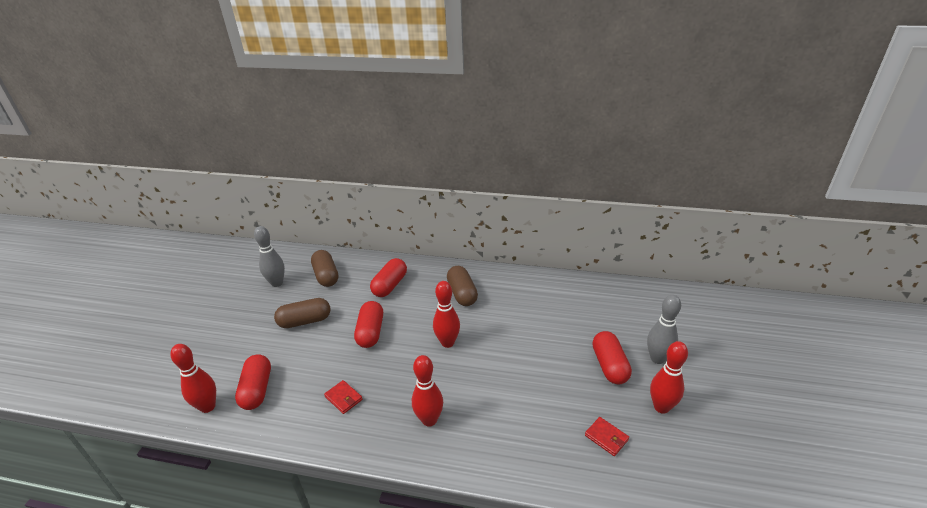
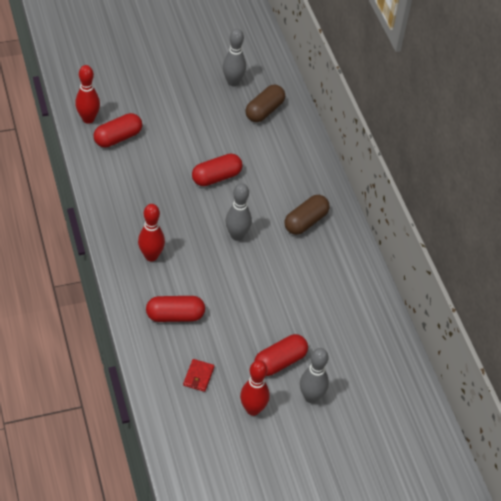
camera: 55 degrees right, 15 degrees up
brown capsule [274,298,331,328] -> none
red wallet [324,380,363,414] -> none
red capsule [370,258,407,297] -> red capsule moved to [146,296,205,322]
red bowling pin [433,281,460,348] -> grey bowling pin [225,183,252,241]

